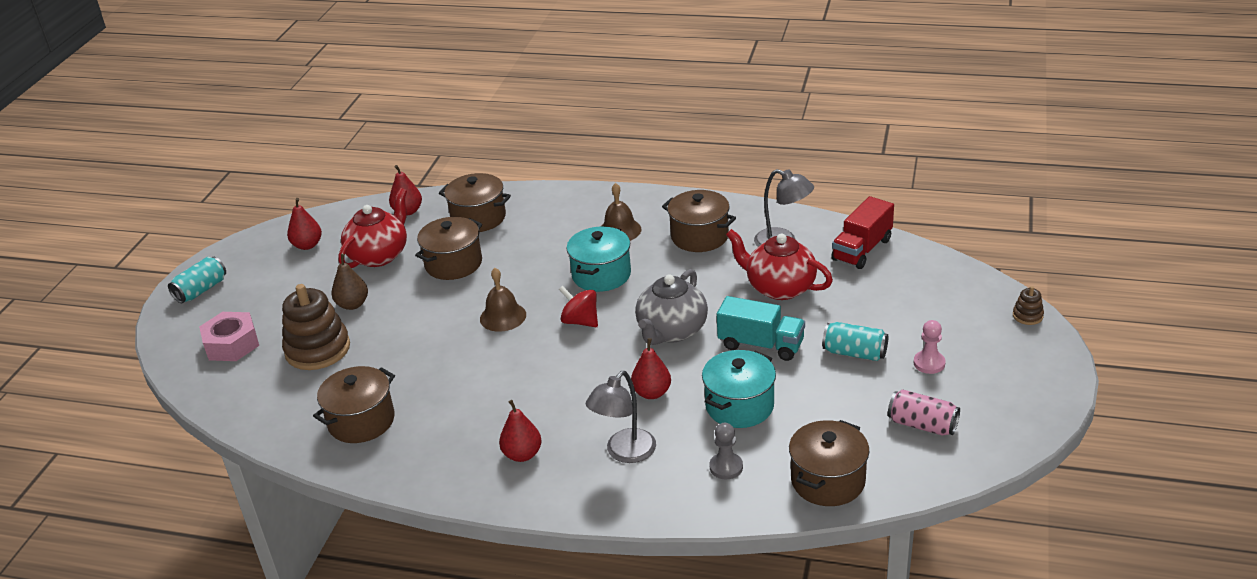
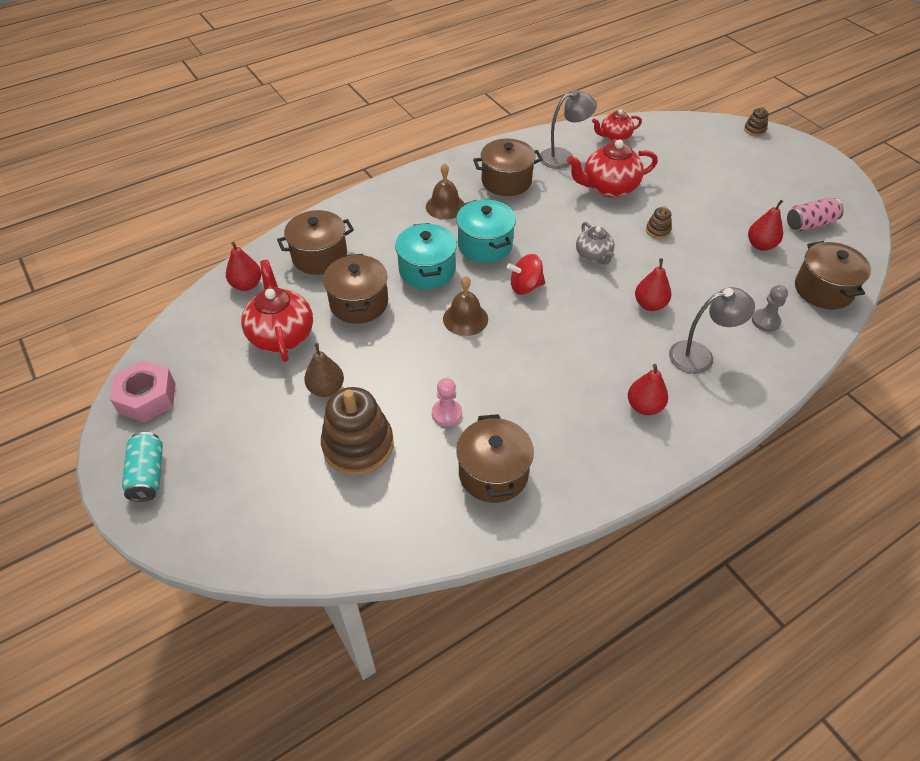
camera: 50 degrees left, 15 degrees up
pink nut [199,312,259,361] -> pink nut moved to [110,360,176,423]
red pear [287,198,322,250] -> red pear moved to [748,200,783,251]
grey lamp [586,371,656,463] -> grey lamp turned 90 degrees counterclockwise [669,287,755,374]
grey teapot [635,269,708,345] -> grey teapot [576,222,615,265], size x0.60
turquoise pot [702,350,776,428] -> turquoise pot moved to [395,223,457,290]
turquoise truck [717,296,805,361] -> brown stacking toy [646,206,672,239]
turquoise can [822,322,888,361] -> none
red truck [831,196,894,269] -> red teapot [592,109,642,142]
pink pawn [914,320,946,374] -> pink pawn moved to [432,378,462,426]

